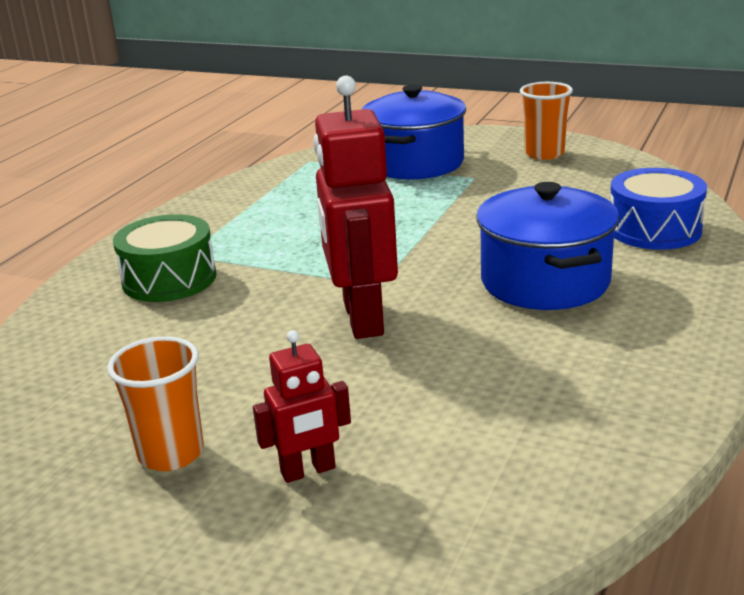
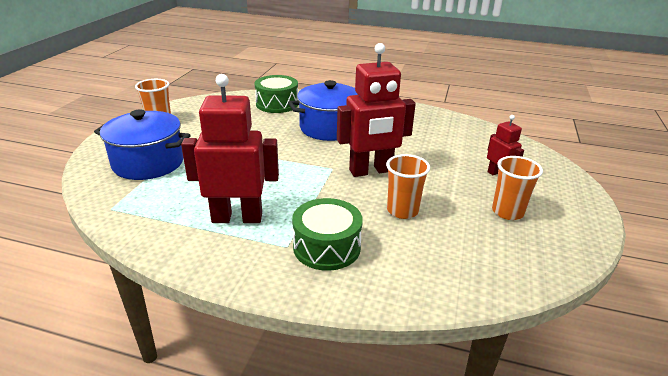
camera: 100 degrees left, 5 degrees up
blue drum [610,168,707,250] -> green drum [255,75,298,113]
none -> red robot [181,74,279,223]
none -> orange cup [386,154,430,219]

